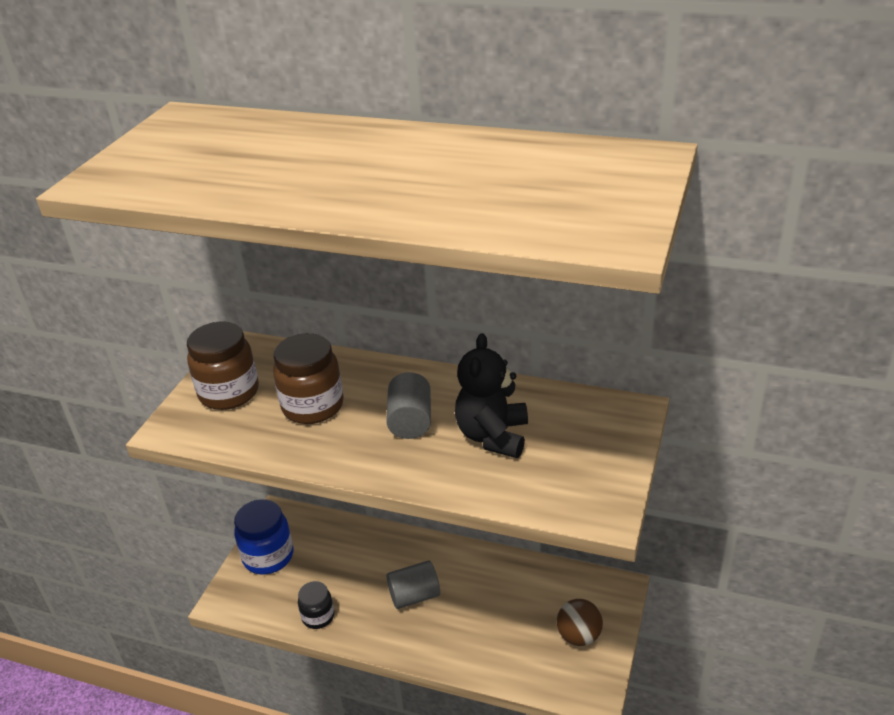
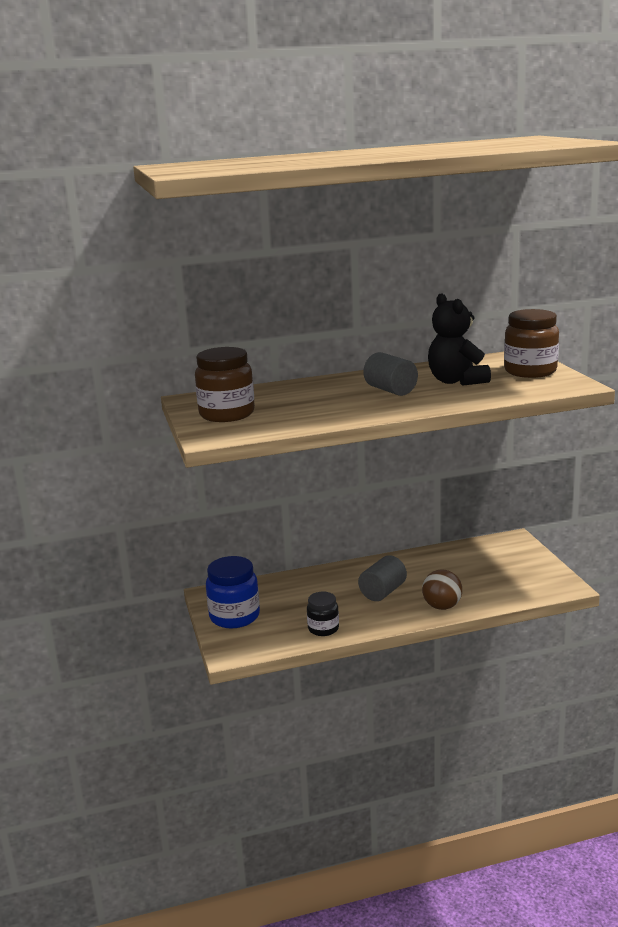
camera: 35 degrees left, 15 degrees down
brown jar [273,333,344,424] -> brown jar moved to [504,309,559,378]
brown ball [557,599,603,646] -> brown ball moved to [422,569,462,610]

